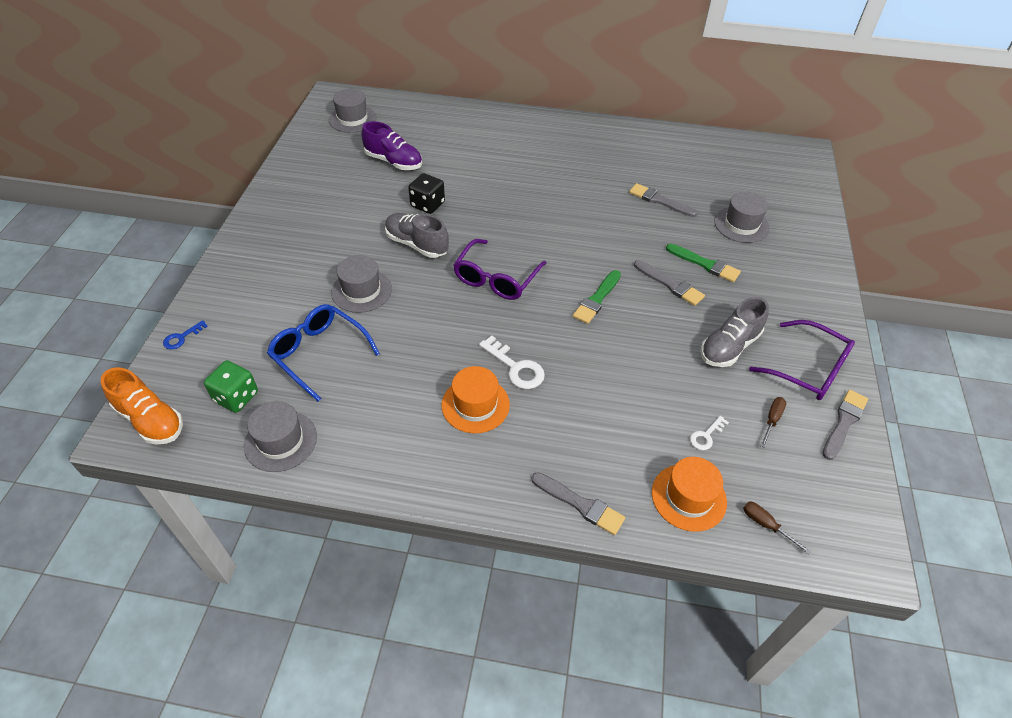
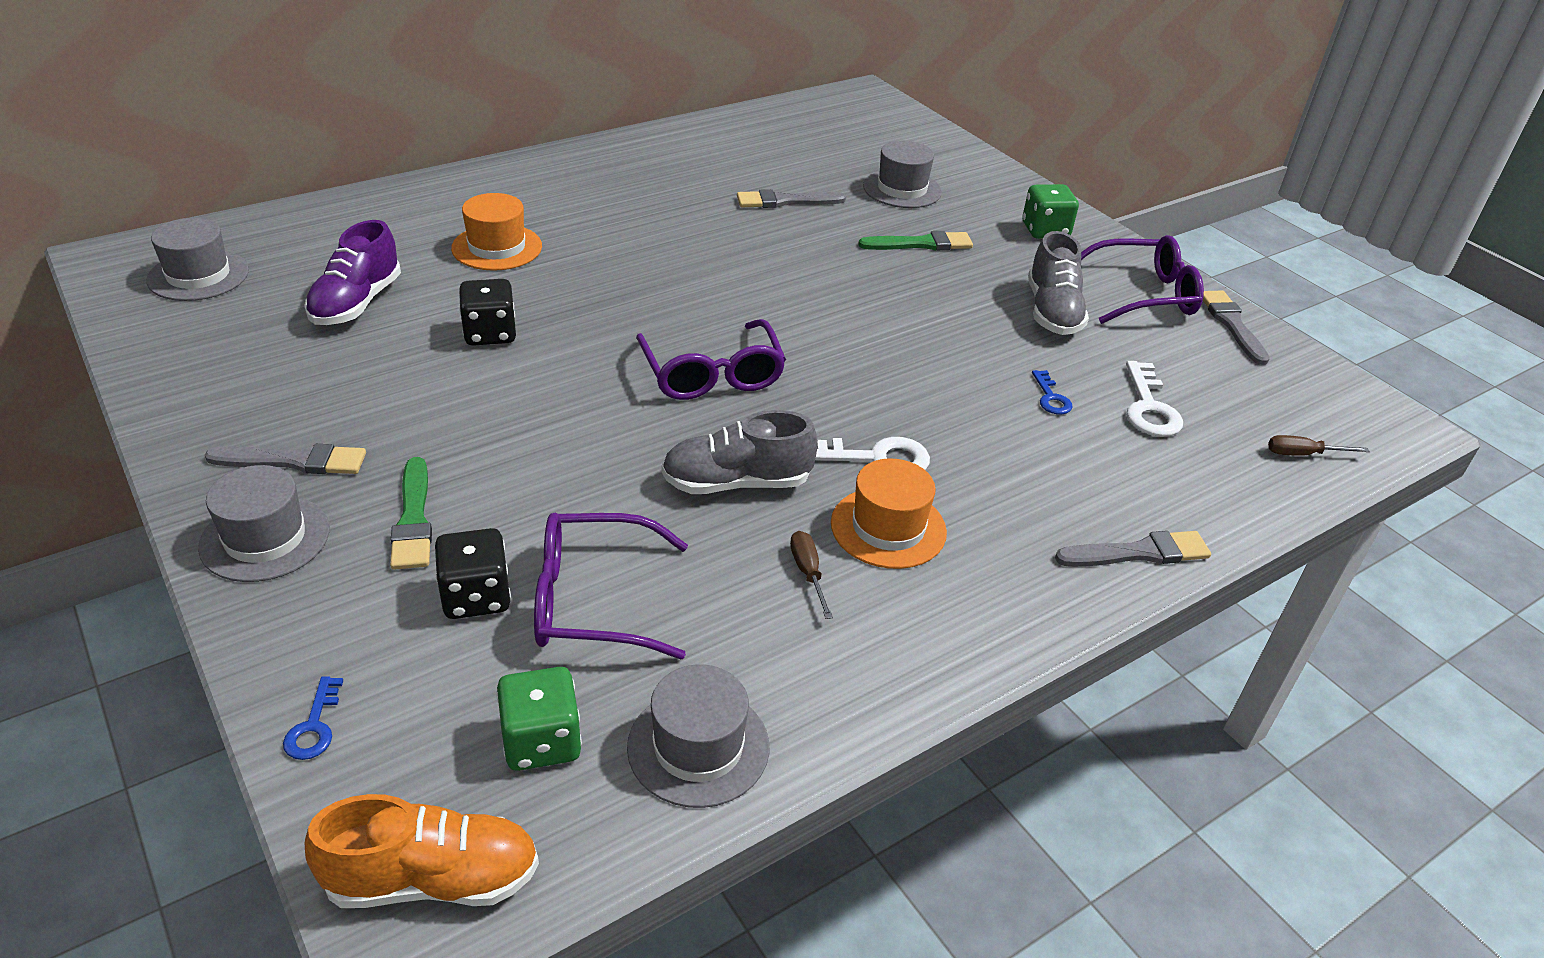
camera: 45 degrees left, 10 degrees down
blue glasses [267,304,380,402] -> purple glasses [534,513,688,659]
grey hat [331,255,392,313] -> grey hat moved to [198,465,330,582]
purple shoe [362,121,422,170] -> purple shoe turned 120 degrees clockwise [304,220,401,325]
grey shoe [385,213,449,258] -> grey shoe moved to [662,410,818,494]
green brush [573,270,621,324] -> green brush moved to [390,457,432,570]
grey brush [634,260,705,306] -> grey brush moved to [205,444,366,474]
orange hat [652,457,727,532] -> orange hat moved to [451,193,542,271]
white key [690,416,729,450] -> white key [1126,361,1183,437], size x1.70
brown screwdriver [760,397,786,448] -> brown screwdriver moved to [790,531,833,619]
none -> black dice [435,528,511,619]
none -> green dice [1022,184,1079,239]
none -> blue key [1032,370,1073,414]

